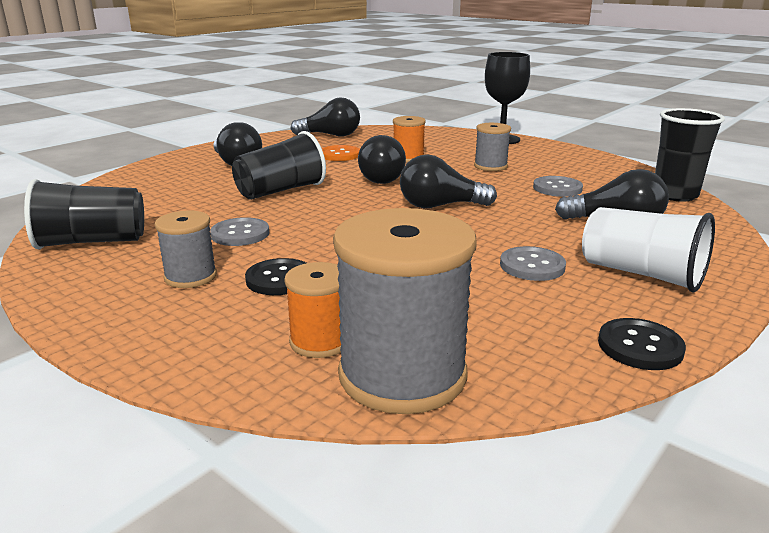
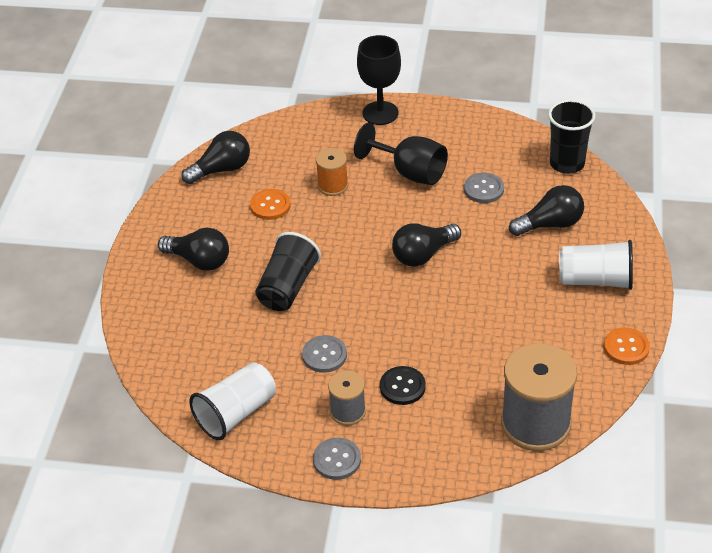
camera: 30 degrees left, 20 degrees up
black cup [24,179,144,249] -> white cup [189,362,276,440]
orange spool [284,262,341,358] -> none
black light bulb [358,135,406,184] -> none
grey spool [474,123,511,171] -> black goblet [354,123,448,185]
grey button [500,246,566,281] -> grey button moved to [313,438,361,480]
black button [598,318,686,370] -> orange button [604,328,650,365]

